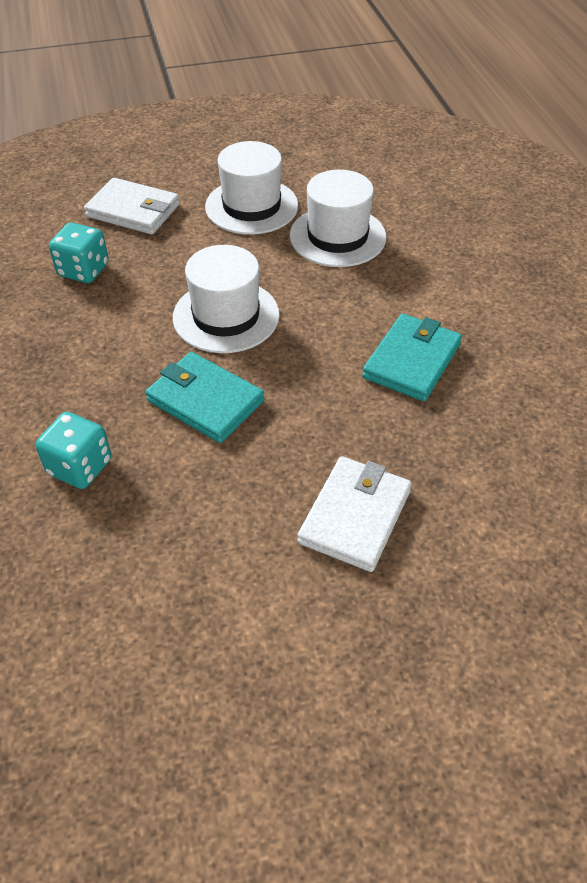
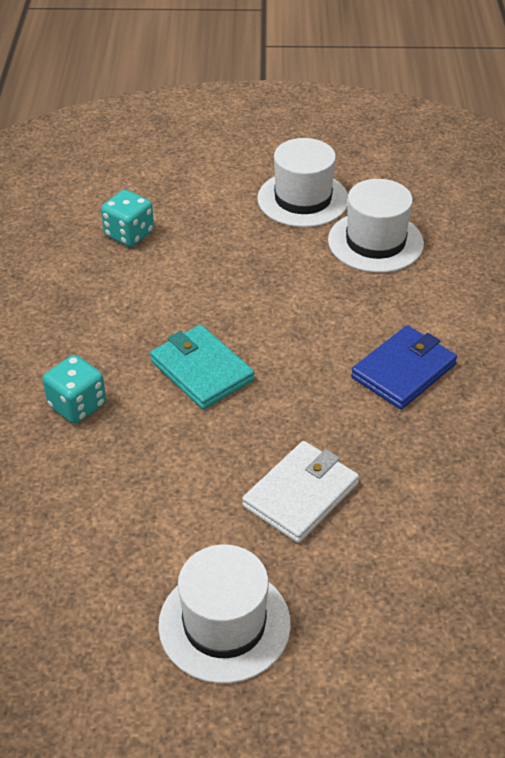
camera: 15 degrees right, 5 degrees down
white wallet [84,178,180,235] -> none
white hat [173,245,280,353] -> white hat moved to [158,545,291,683]
turquoise wallet [362,313,462,401] -> blue wallet [351,325,457,410]

